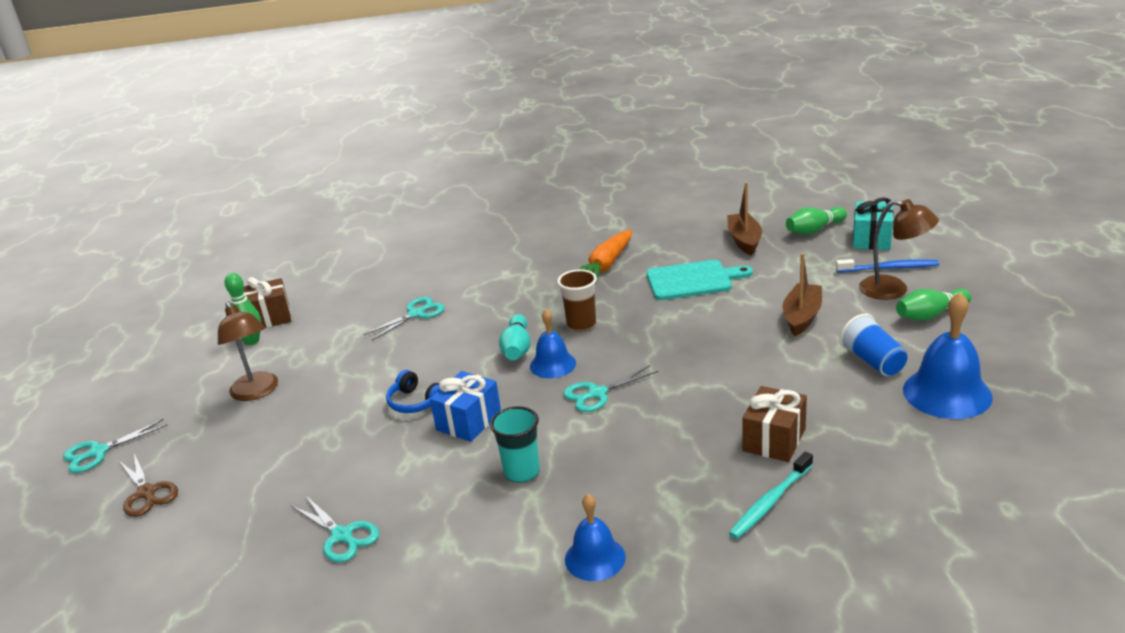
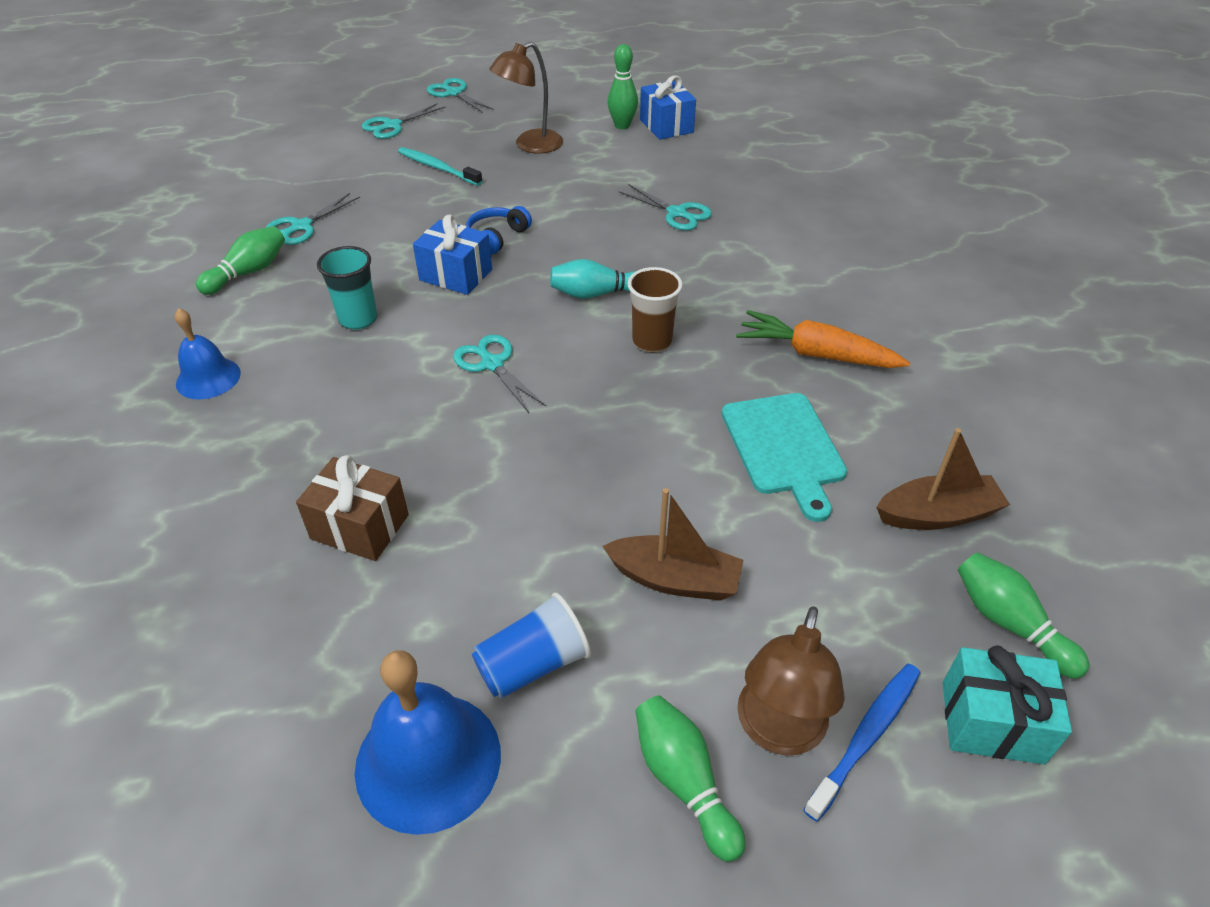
camera: 80 degrees right, 15 degrees up
brown scissors [119,453,178,517] -> turquoise scissors [361,103,446,139]
brown gift [244,277,291,328] -> blue gift [640,75,696,140]
blue bell [530,309,576,378] -> none
turquoise toothbrush [729,452,813,539] -> turquoise toothbrush moved to [398,147,483,186]
blue toothbrush [836,259,939,272] -> blue toothbrush turned 135 degrees counterclockwise [803,663,920,822]
none -> green bowling pin [196,226,285,295]

